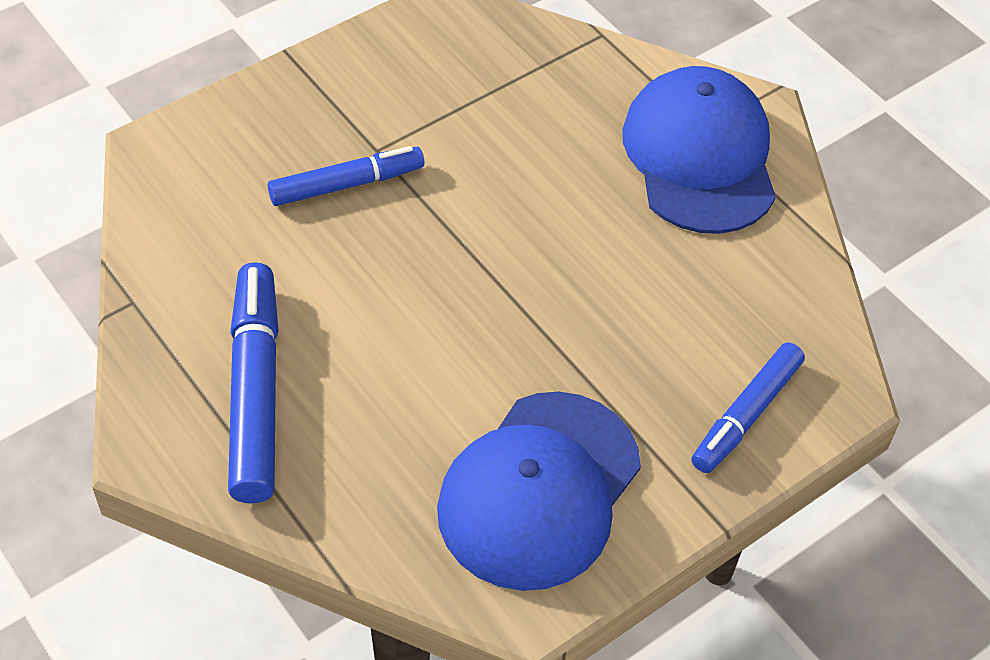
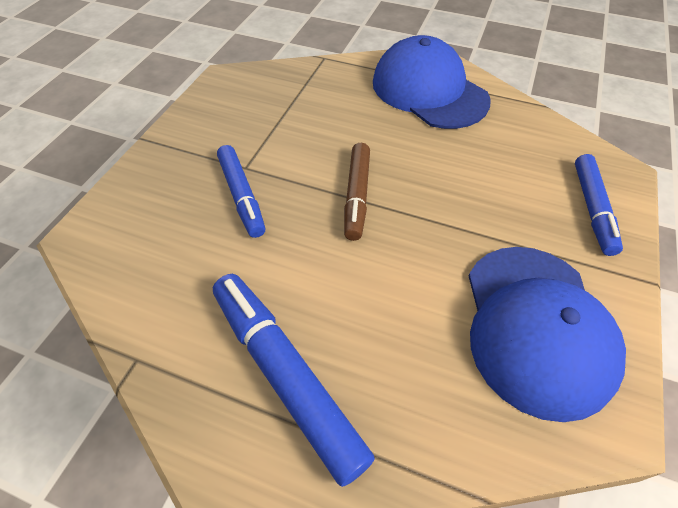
camera: 30 degrees left, 0 degrees up
blue marker [268,146,424,206] -> blue marker turned 120 degrees clockwise [217,145,266,238]
none -> brown marker [344,143,370,241]

